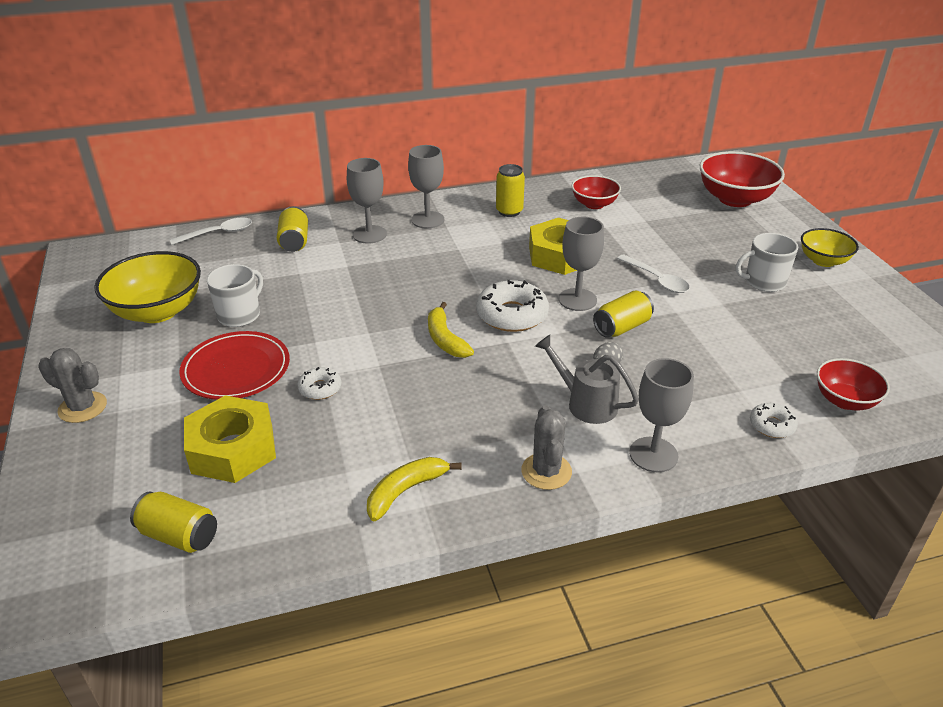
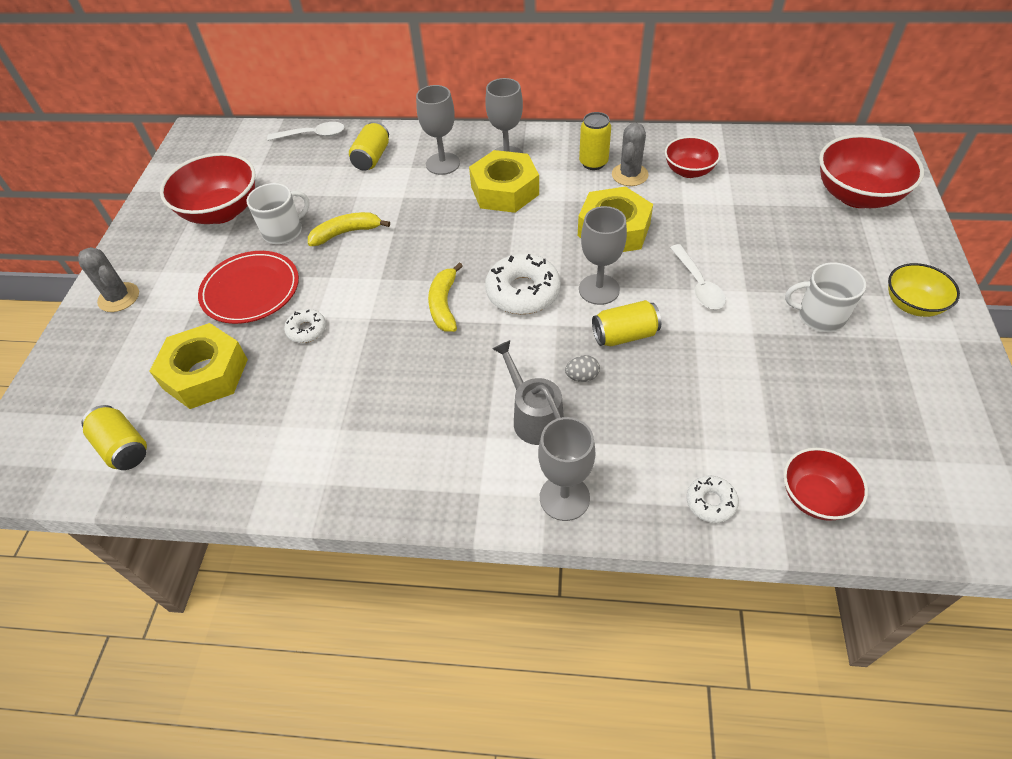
camera: 25 degrees right, 15 degrees up
yellow bowl [94,251,201,323] -> red bowl [160,153,255,224]
yellow banana [367,457,462,521] -> yellow banana moved to [308,212,390,246]
grey cactus [521,405,572,490] -> grey cactus moved to [612,123,649,186]
none -> yellow nut [469,150,539,213]

